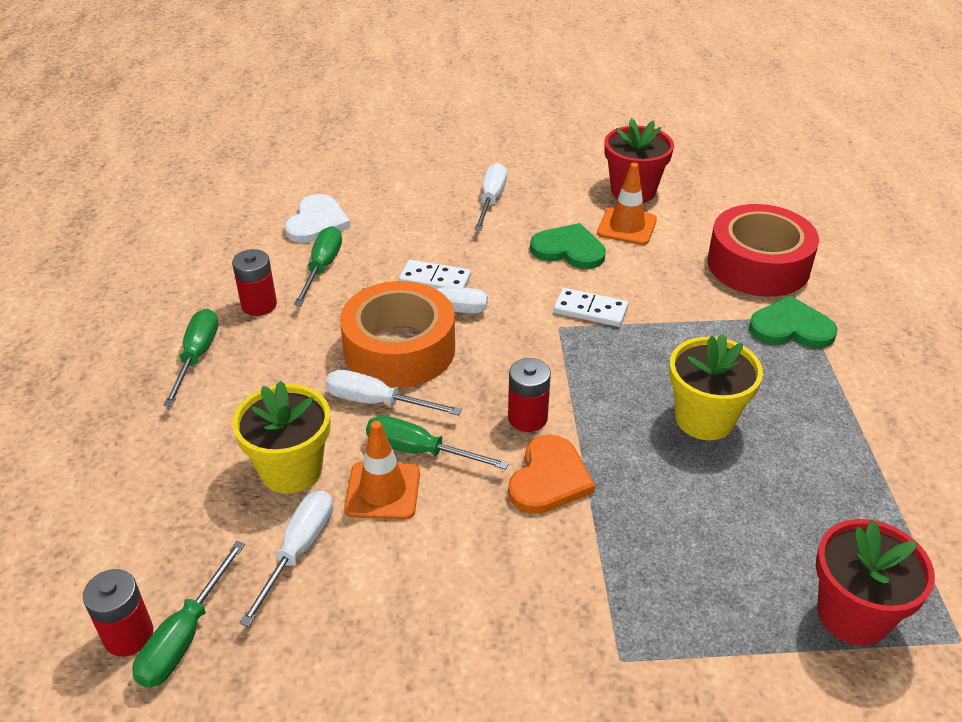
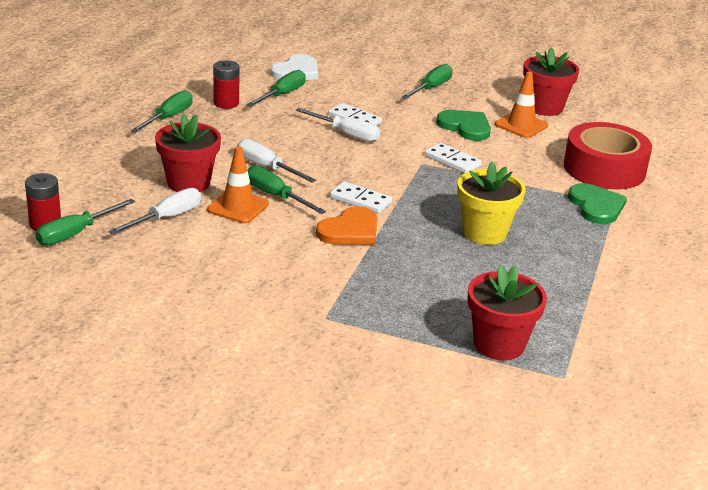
camera: 20 degrees right, 10 degrees down
yellow flower pot [232,381,331,494] -> red flower pot [155,114,221,192]
orange tape [340,281,455,388] -> none
white screwdriver [474,163,507,231] -> green screwdriver [402,64,453,99]
red battery [508,358,551,432] -> white domino [330,181,392,214]
green heart [749,296,838,348] -> green heart turned 45 degrees clockwise [568,183,627,224]

